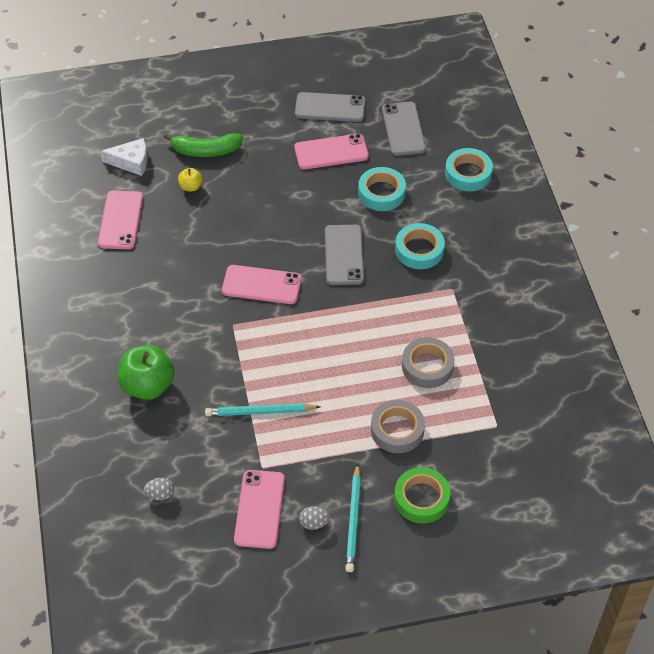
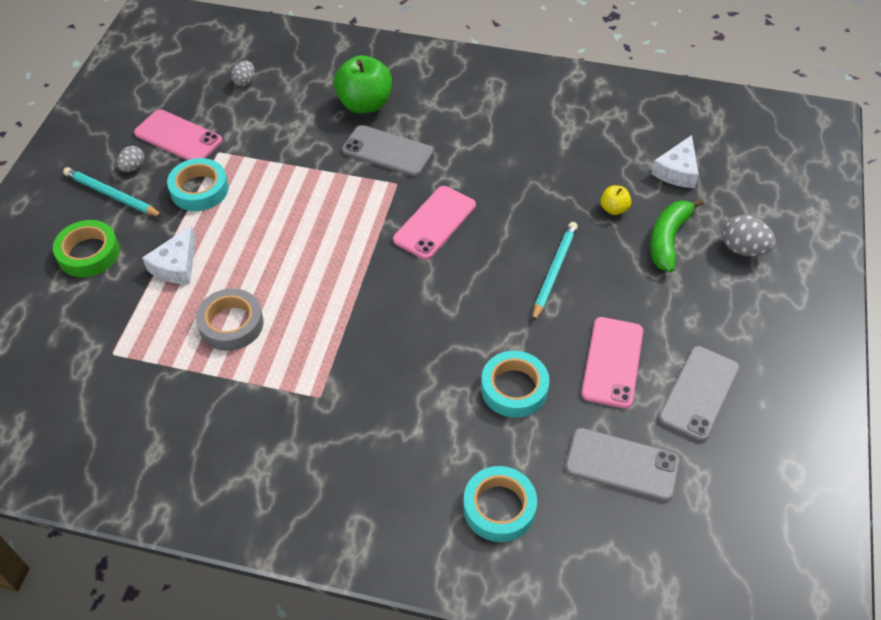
camera: 115 degrees right, 0 degrees up
pink phone [98,191,143,249] -> none
turquoise pencil [205,403,320,416] -> turquoise pencil moved to [532,222,578,322]
grey phone [325,225,364,285] -> grey phone moved to [342,125,433,176]
grey tape [371,400,425,453] -> white cheese [142,225,196,284]
turquoise tape [395,223,445,269] -> turquoise tape moved to [167,158,229,211]
none -> grey egg [722,215,776,256]

